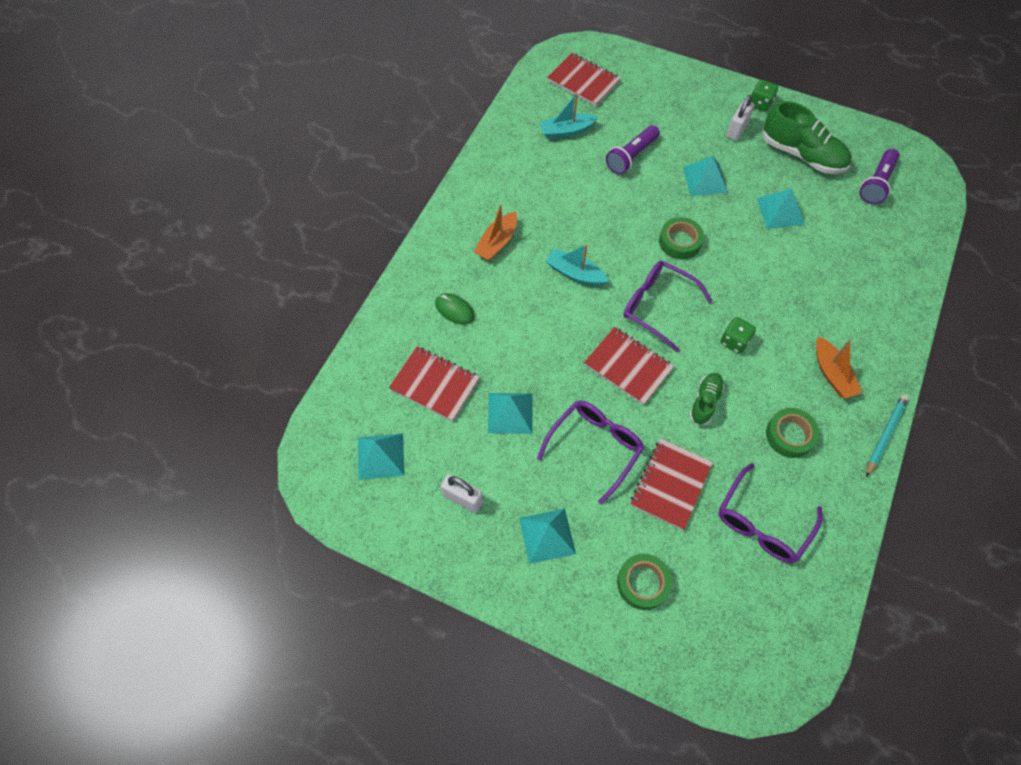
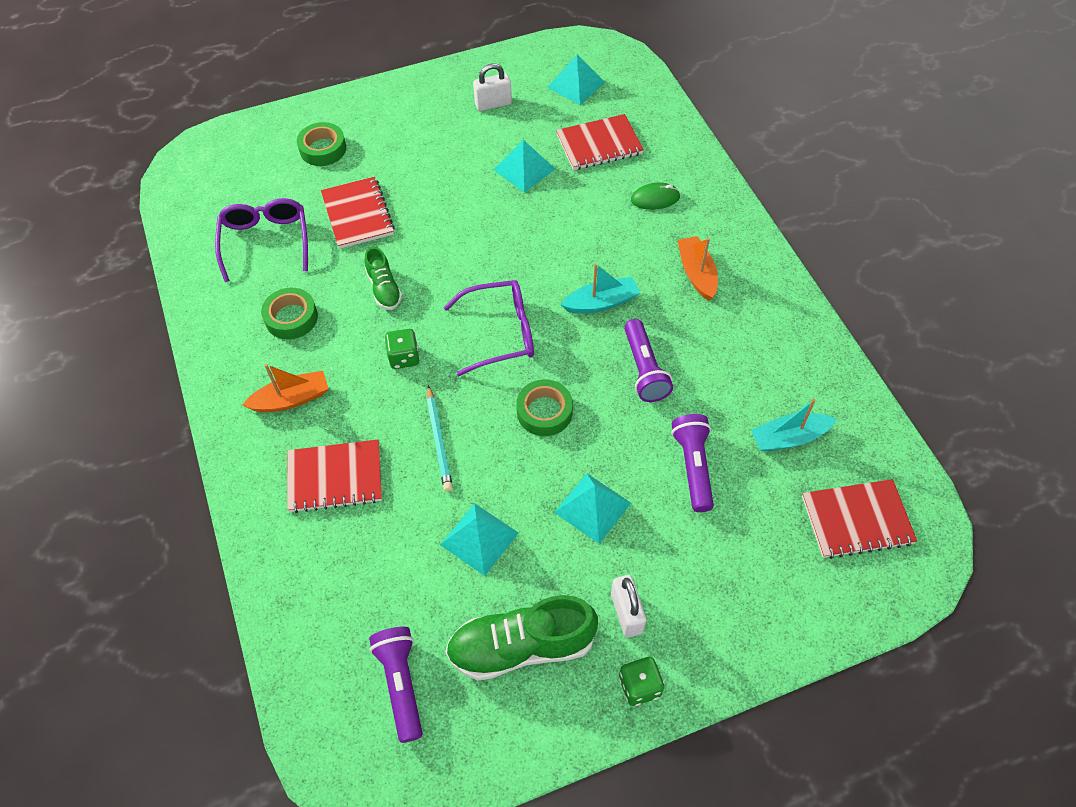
camera: 135 degrees right, 5 degrees down
turquoise pyramid [519,509,576,564] -> none
purple glasses [537,401,644,505] -> none
turquoise boat [539,93,599,139] -> turquoise boat turned 135 degrees counterclockwise [751,398,837,452]
red notebook [584,327,674,405] -> red notebook moved to [287,440,382,513]
orange boat [816,336,862,399] -> orange boat turned 135 degrees clockwise [242,364,329,412]
turquoise pencil [866,394,909,477] -> turquoise pencil moved to [427,385,453,492]
none -> purple flashlight [624,319,673,402]

